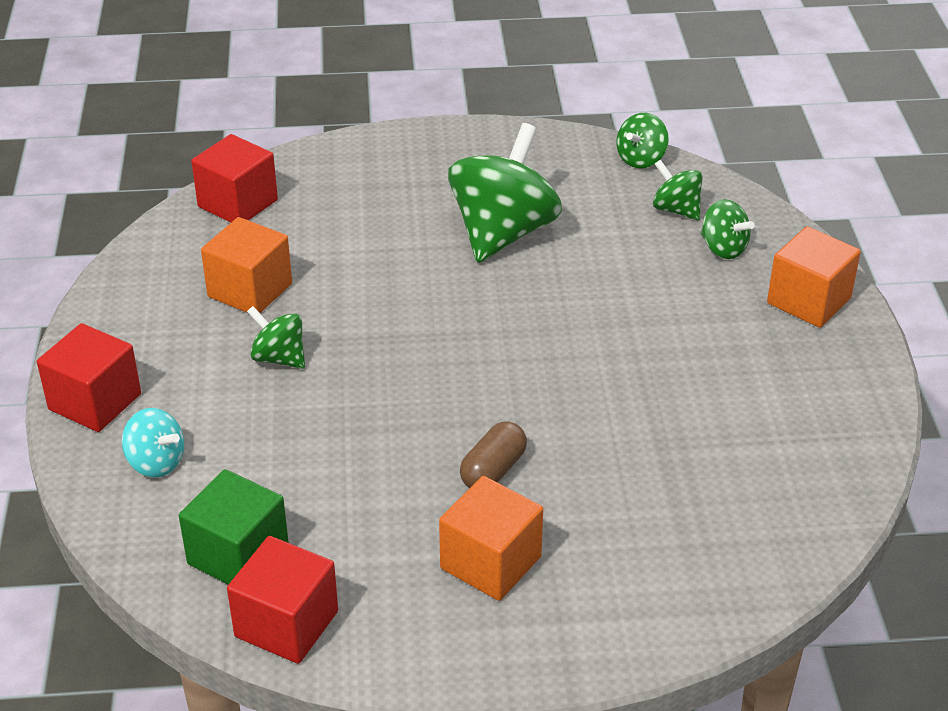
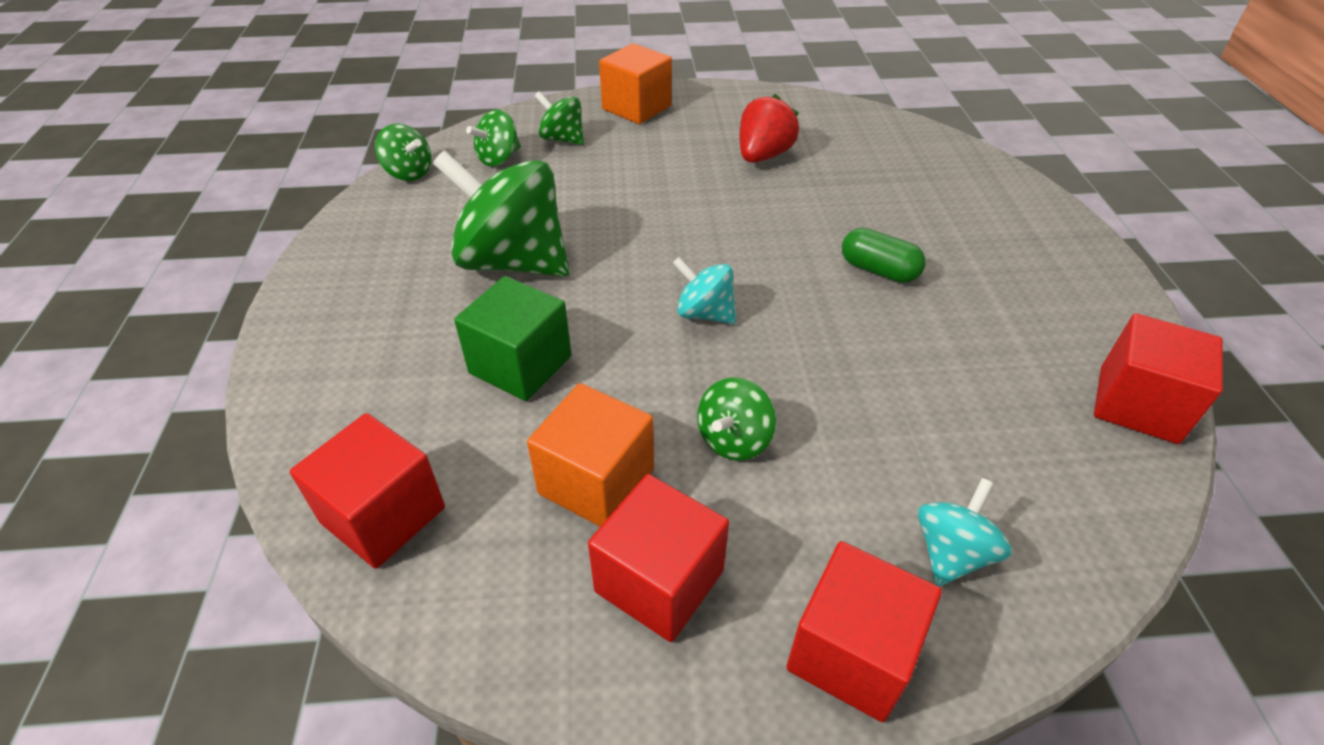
camera: 90 degrees left, 5 degrees up
green cube [179,469,289,585] -> green cube moved to [454,276,571,401]
orange cube [439,476,543,601] -> none
brown capsule [460,421,527,488] -> green capsule [842,228,926,283]
green spinning top [700,199,755,259] -> green spinning top turned 105 degrees counterclockwise [535,91,584,145]
none -> red cube [588,474,729,642]
none -> turquoise spinning top [673,257,736,324]
none -> red strawberry [740,94,799,163]

